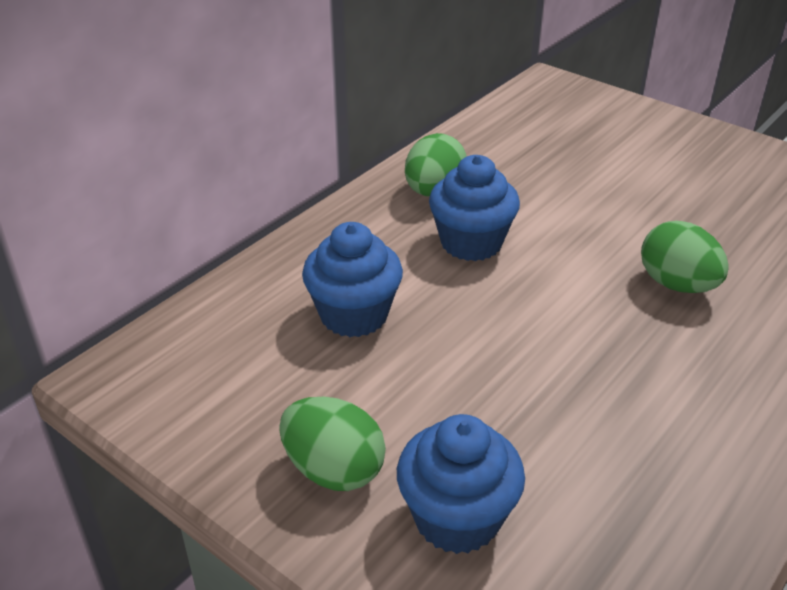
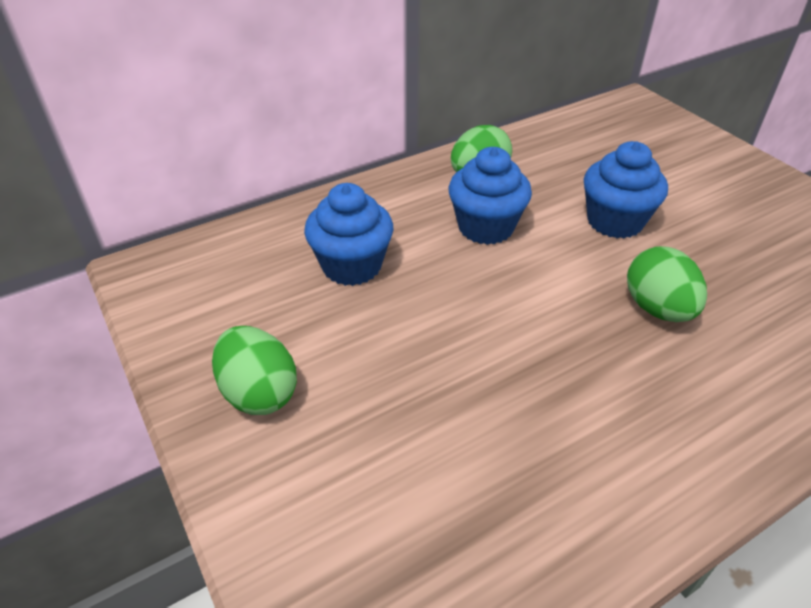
camera: 20 degrees right, 5 degrees up
blue cupcake [397,414,525,554] -> blue cupcake moved to [584,141,668,238]

